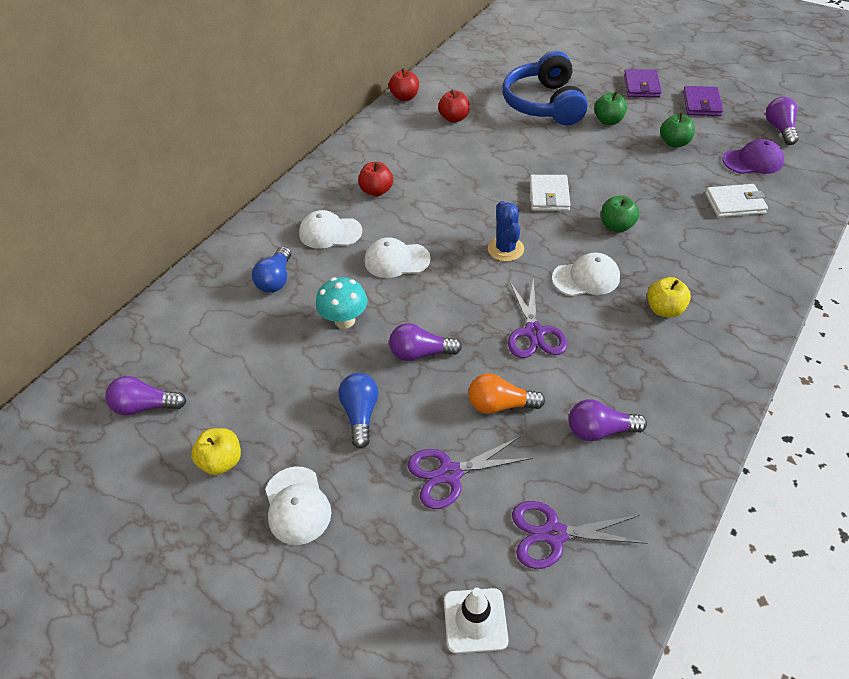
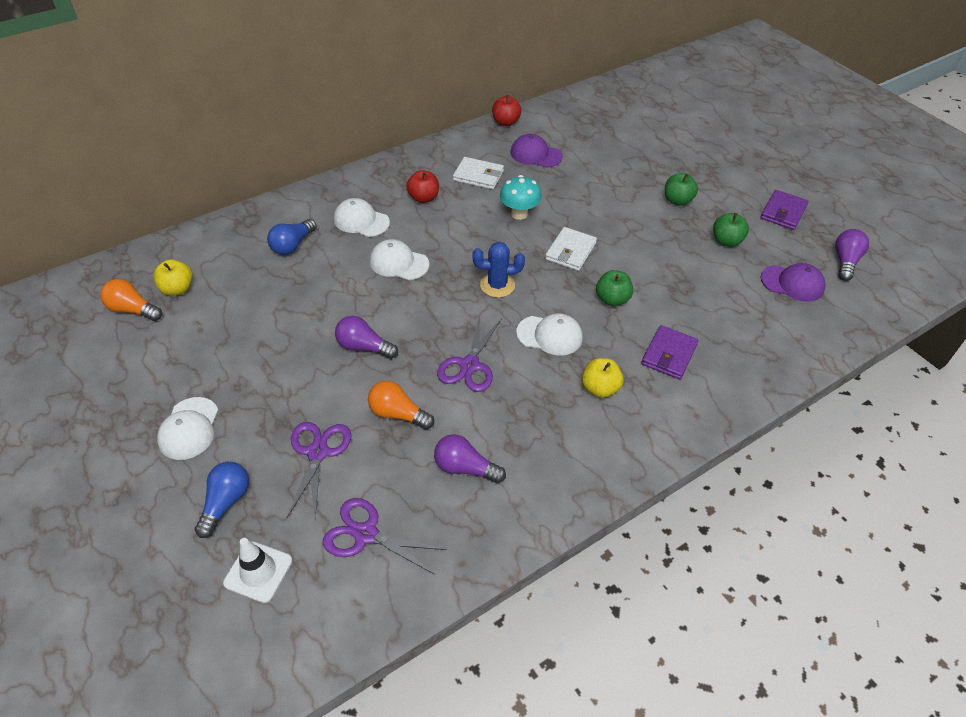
camera: 20 degrees right, 0 degrees up
purple light bulb [105,376,186,416] -> orange light bulb [100,279,162,321]
yellow apple [191,428,241,475] -> yellow apple moved to [153,259,193,296]
turquoise mushroom [316,277,367,329] -> turquoise mushroom moved to [500,175,542,220]
blue light bulb [338,373,378,449] -> blue light bulb moved to [194,462,249,538]
purple scissors [407,436,533,509] -> purple scissors turned 90 degrees clockwise [287,422,351,518]
red apple [438,90,470,123] -> purple cap [511,134,563,168]
blue cactus [488,201,524,262] -> blue cactus turned 75 degrees clockwise [472,242,525,298]
blue headphones [503,51,588,125] -> none
purple wallet [624,69,662,97] -> purple wallet moved to [641,325,699,379]
white wallet [705,184,768,217] -> white wallet moved to [453,157,504,190]

